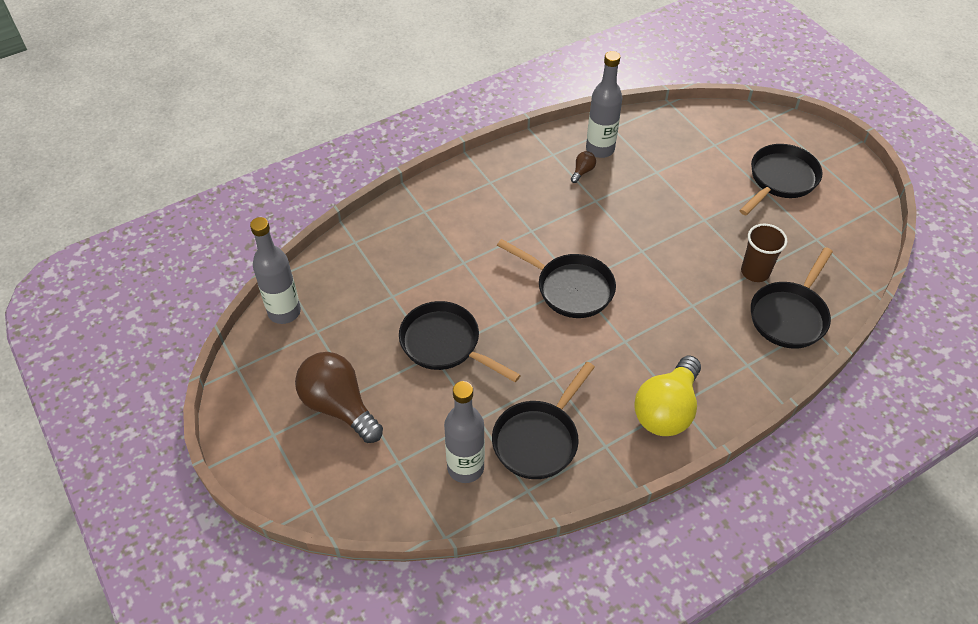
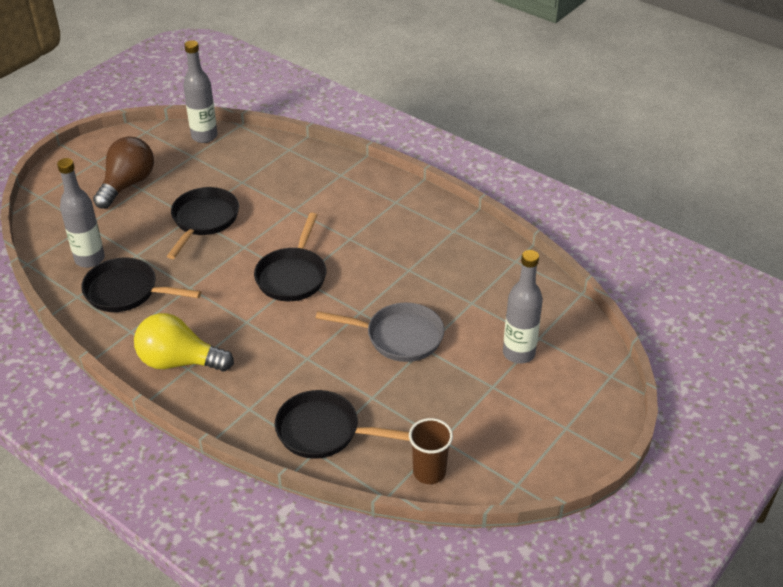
camera: 70 degrees right, 10 degrees down
brown light bulb [571,151,596,183] -> none
grey bottle [586,51,622,158] -> grey bottle moved to [503,250,543,364]
black pan [739,144,822,215] -> none
brown cup [741,224,787,282] -> brown cup moved to [409,418,453,484]
none -> grey pan [316,303,444,362]

